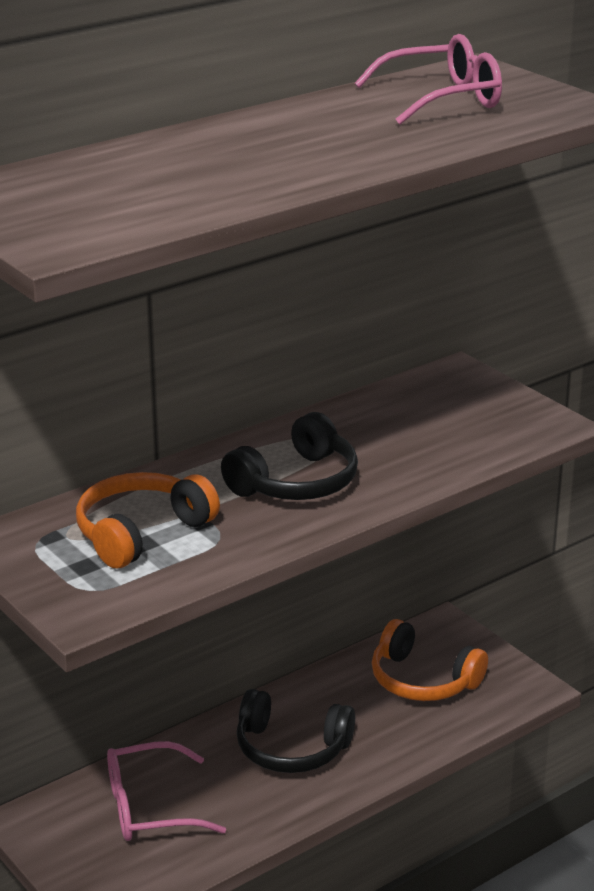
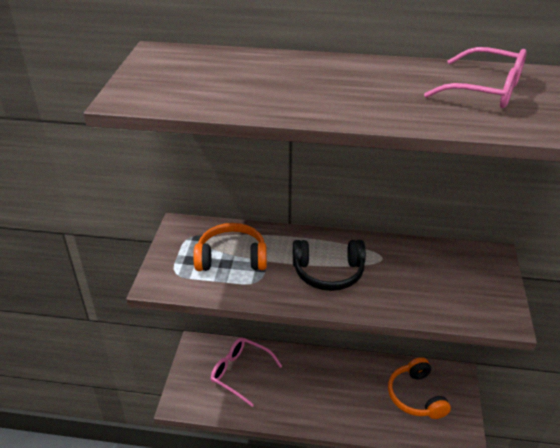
camera: 45 degrees right, 10 degrees up
black headphones [237,689,355,773] -> none

